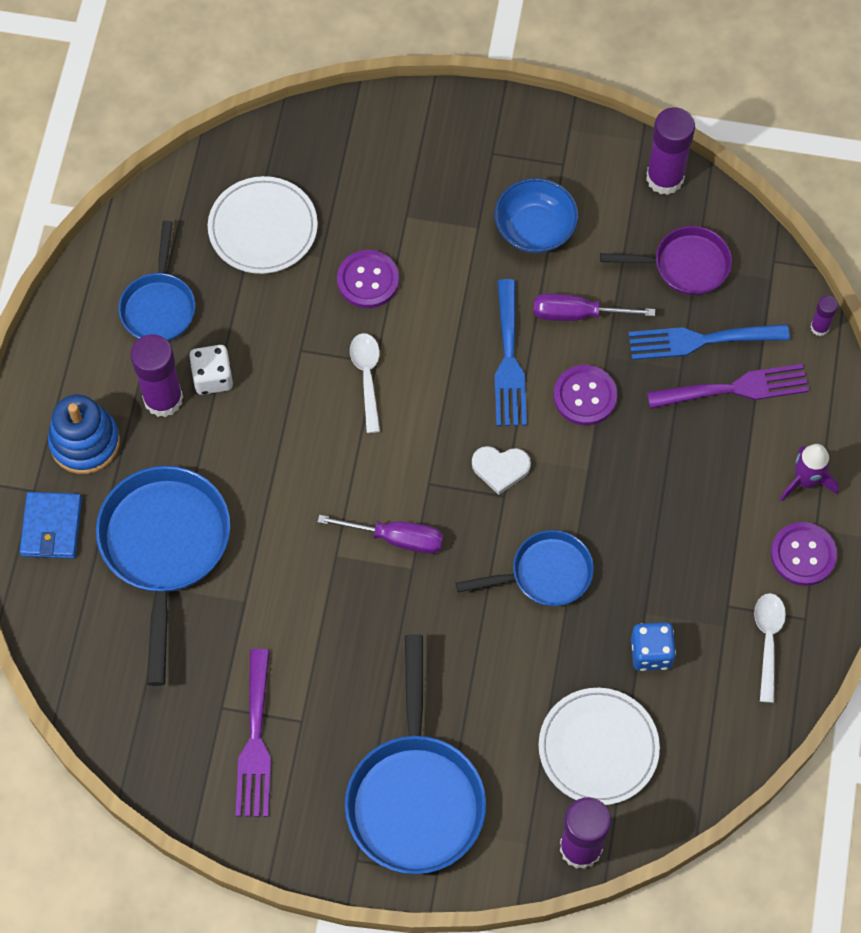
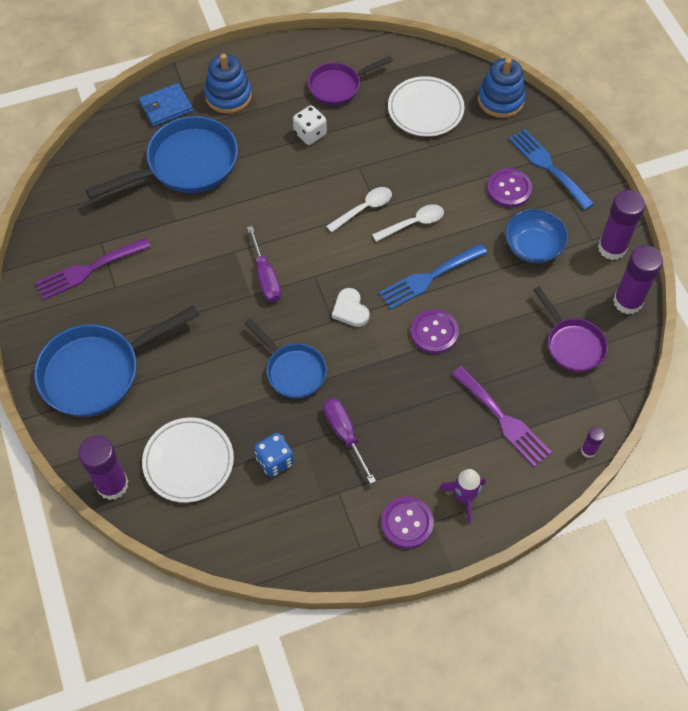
camera: 60 degrees right, 5 degrees down
blue pan [118,221,195,341] -> purple pan [308,56,393,106]
purple glue stick [130,334,183,417] -> purple glue stick moved to [598,190,645,260]
purple button [337,250,399,308] -> purple button moved to [487,168,532,208]
purple screwdriver [533,293,655,321] -> purple screwdriver moved to [324,398,376,484]
blue fork [628,324,790,360] -> blue fork moved to [509,129,594,210]
white spoon [754,593,786,703] -> white spoon moved to [372,204,444,242]
none -> blue stacking toy [478,58,526,118]

